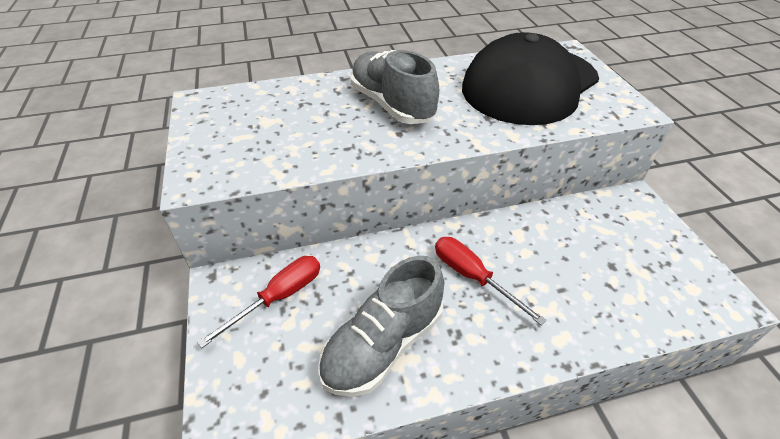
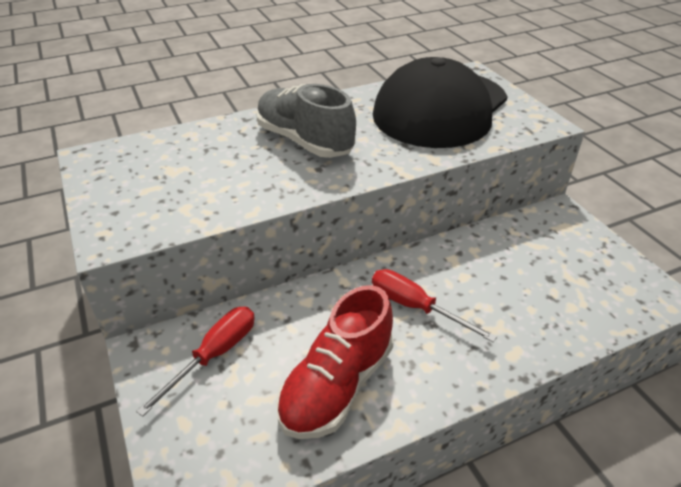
camera: 10 degrees left, 5 degrees down
grey shoe [318,256,444,397] -> red shoe [276,285,394,439]

